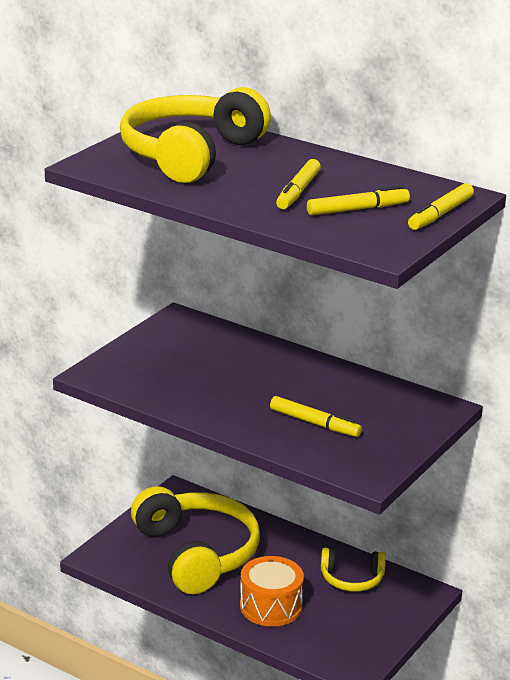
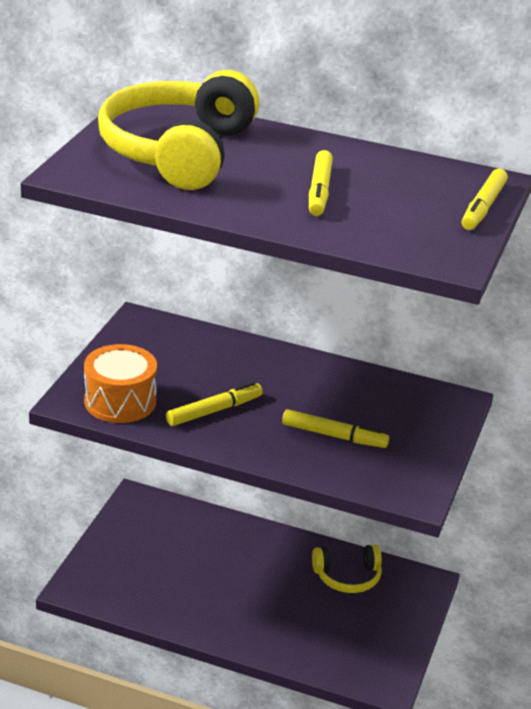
camera: 15 degrees left, 5 degrees up
yellow headphones [131,486,260,594] -> none
orange drum [240,556,304,627] -> orange drum moved to [84,344,157,423]
yellow marker [307,186,410,215] -> yellow marker moved to [166,382,263,426]

